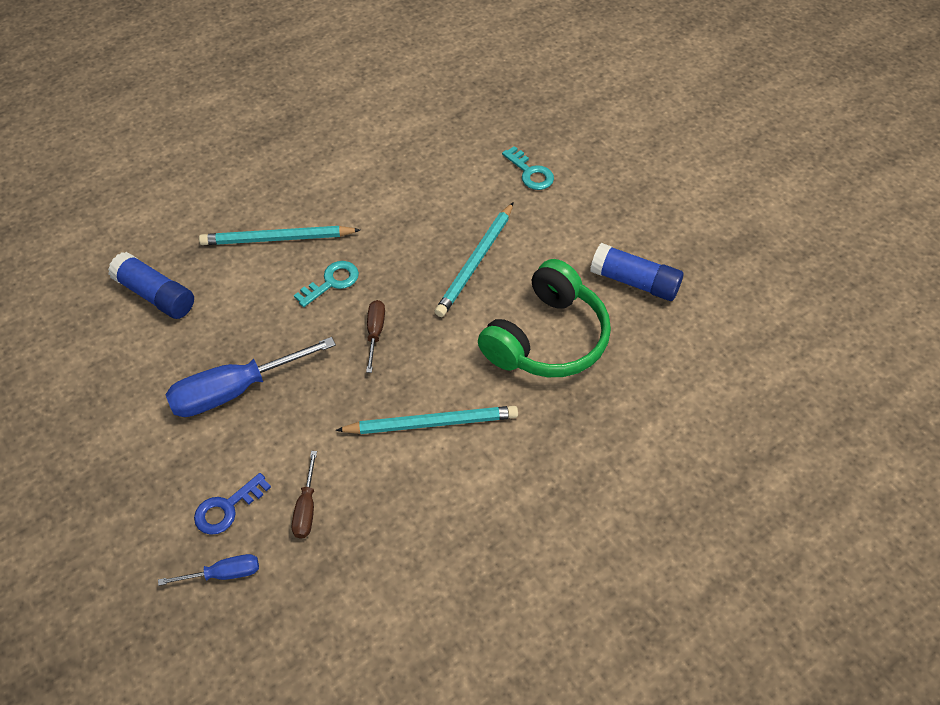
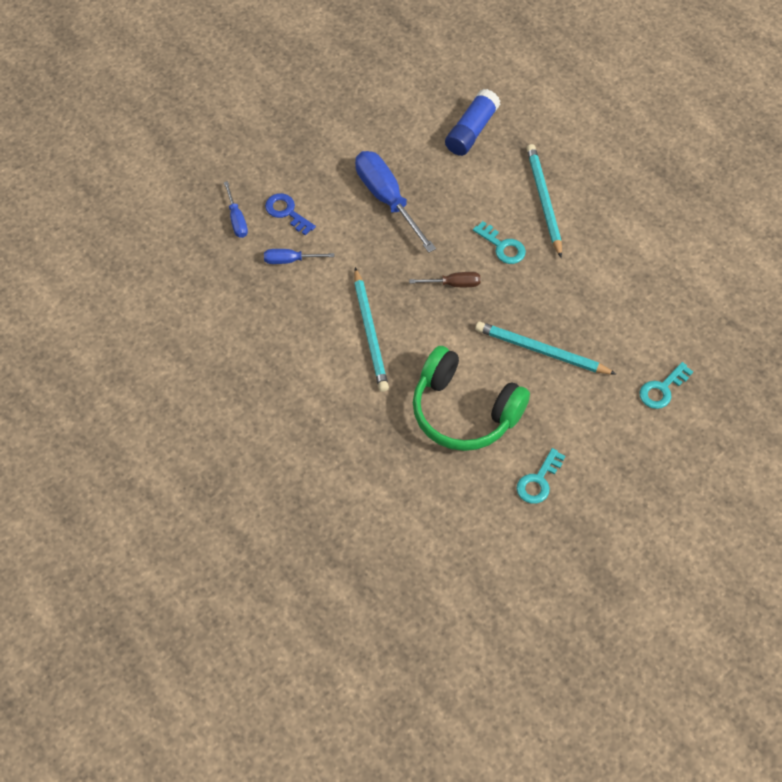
camera: 85 degrees right, 5 degrees up
brown screwdriver [292,451,317,539] -> blue screwdriver [264,249,334,264]
blue glue stick [590,243,683,301] -> turquoise key [517,448,565,504]

